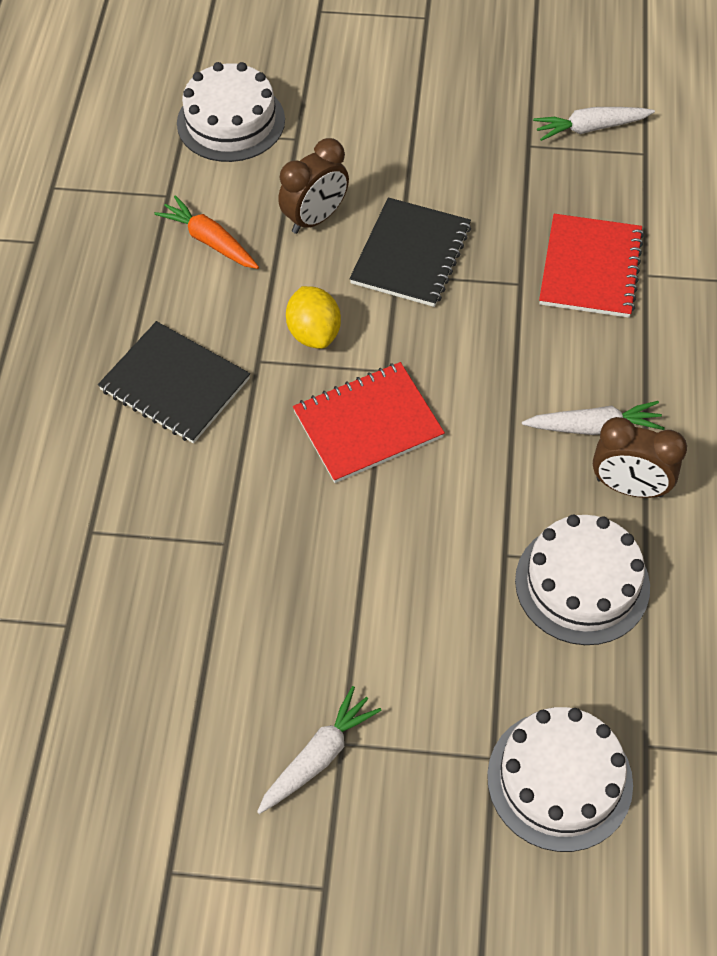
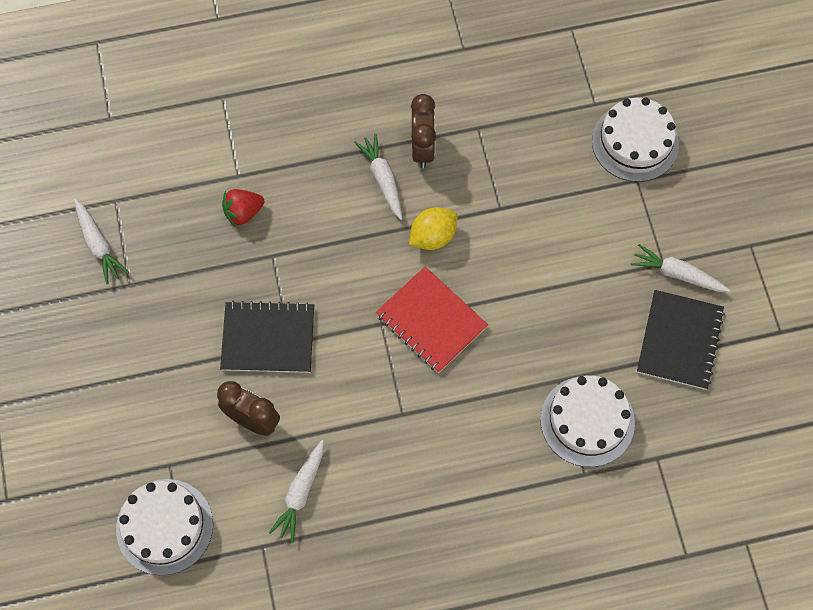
camera: 110 degrees left, 10 degrees up
black notebook [98,321,250,443] -> black notebook moved to [637,290,725,390]
orange carrot [154,195,259,269] -> white carrot [269,440,324,543]
yellow lemon [286,286,341,349] -> yellow lemon moved to [409,207,457,250]
white cake [515,515,650,645] -> white cake moved to [541,375,635,467]
red notebook [539,214,644,318] -> red strawberry [222,189,264,228]

